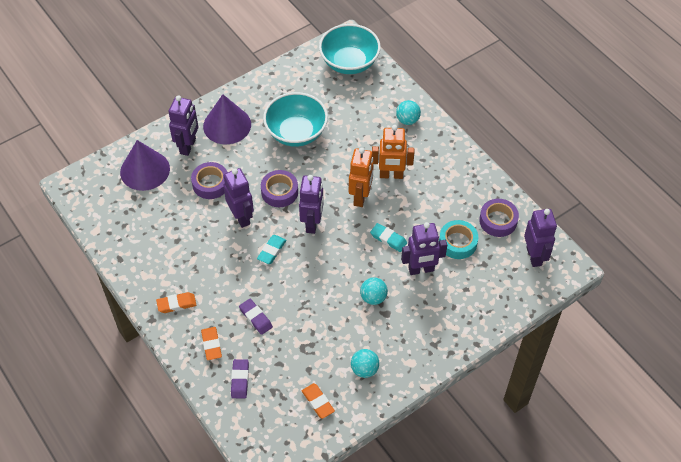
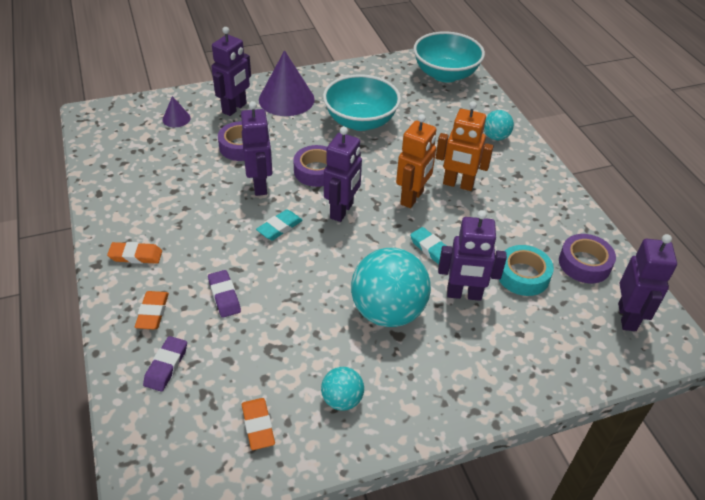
camera: 15 degrees right, 10 degrees down
purple cone [120,140,170,191] -> purple cone [163,96,191,127], size x0.48
turquoise ball [360,277,388,305] -> turquoise ball [351,248,431,327], size x2.01

